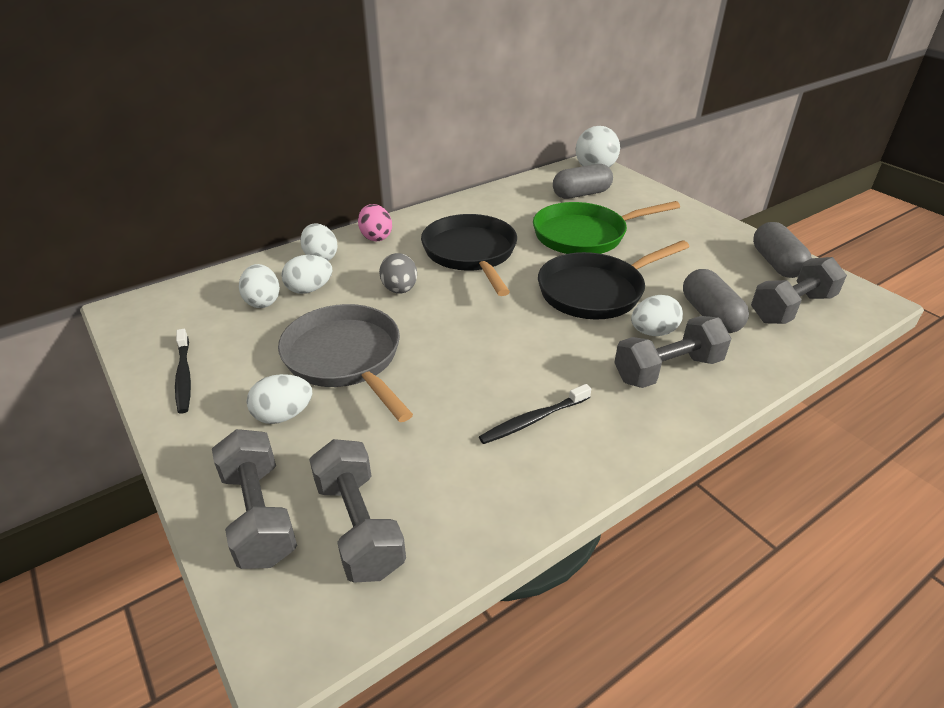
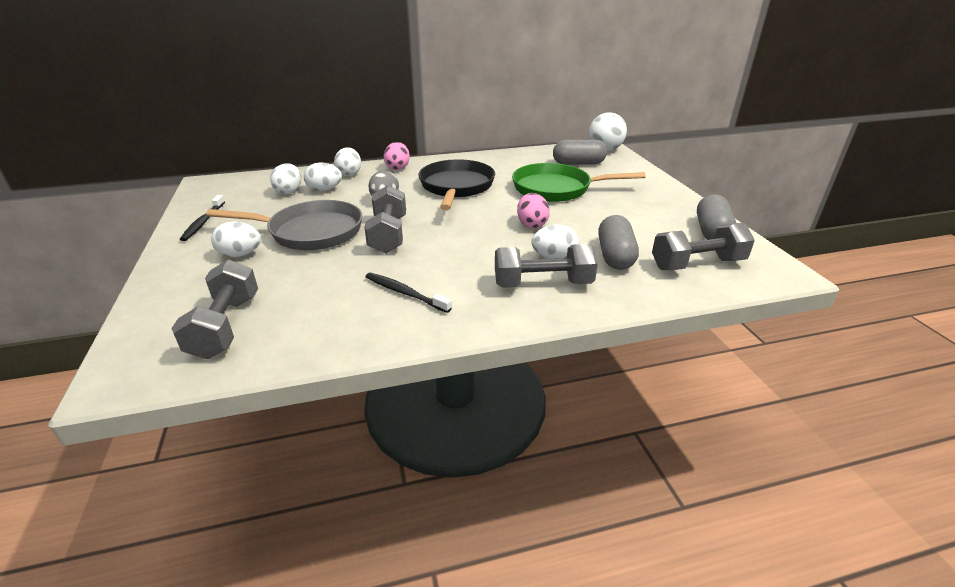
camera: 20 degrees right, 5 degrees down
grey dumbbell [212,429,297,569] -> grey dumbbell moved to [364,185,406,254]
grey pan [278,304,413,422] -> grey pan turned 105 degrees clockwise [206,200,363,250]
black toothbrush [479,384,591,444] -> black toothbrush turned 45 degrees clockwise [366,273,452,313]
black pan [538,240,690,319] -> pink egg [517,193,550,228]

